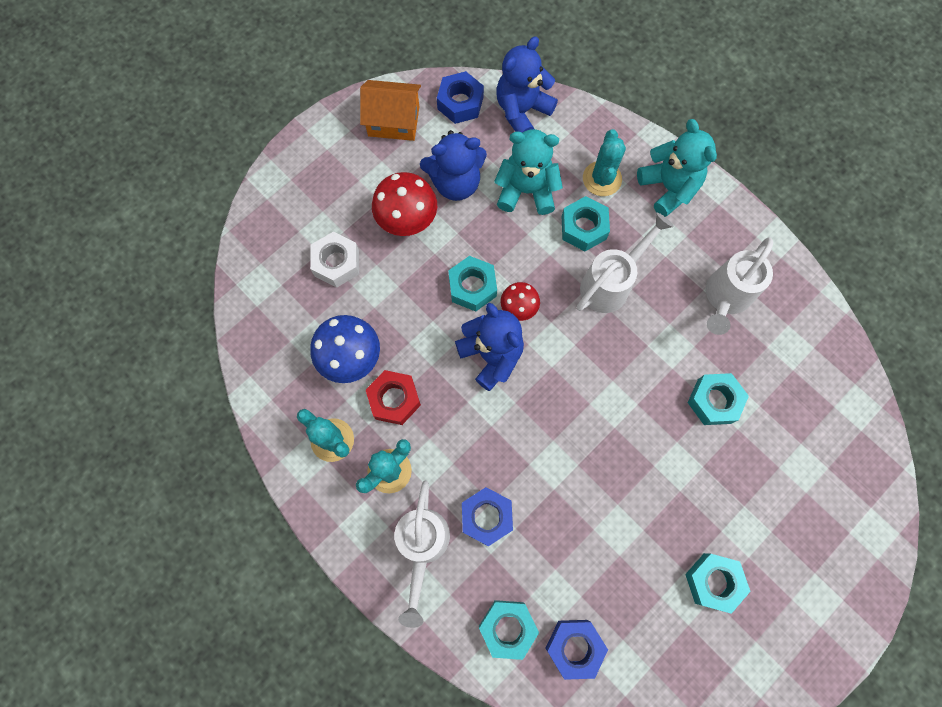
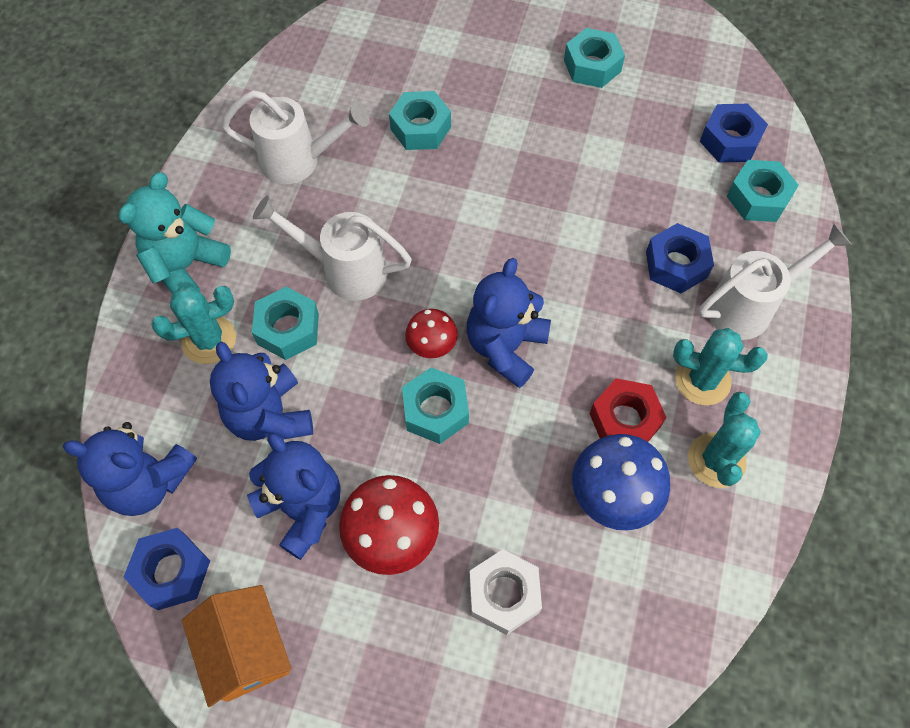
camera: 120 degrees left, 10 degrees down
turquoise teddy bear [494,129,563,215] -> blue teddy bear [210,341,313,441]

